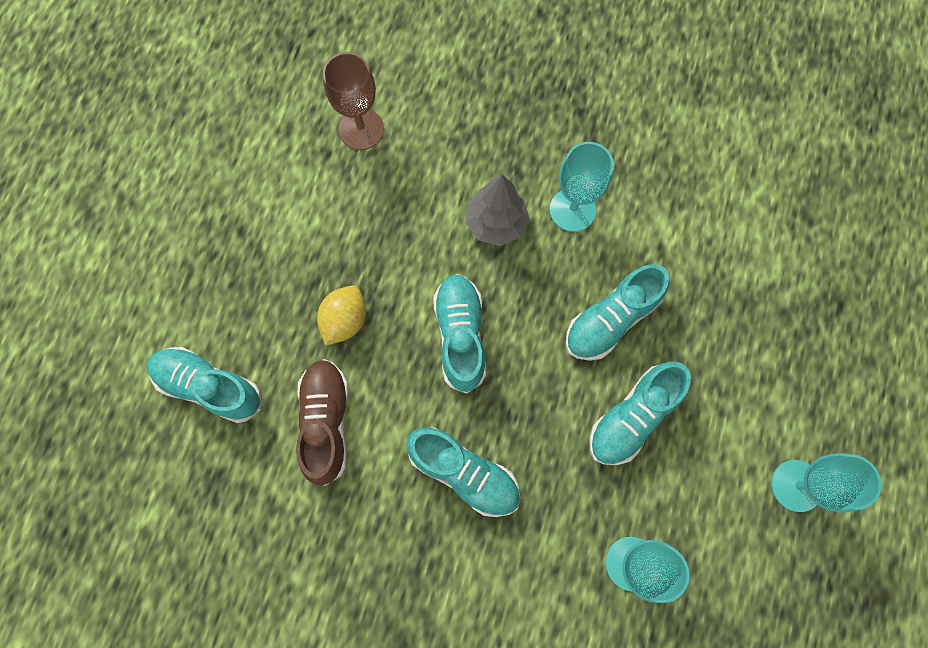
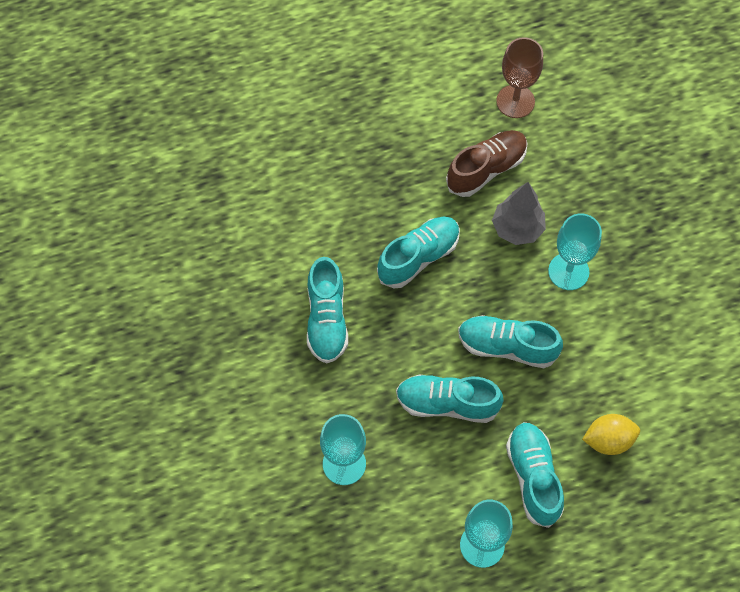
camera: 55 degrees right, 10 degrees down
turquoise shoe [147,347,261,423] -> turquoise shoe moved to [506,422,564,528]
brown shoe [296,359,348,486] -> brown shoe moved to [446,130,528,197]
yellow lemon [317,286,366,346] -> yellow lemon moved to [582,414,640,455]

